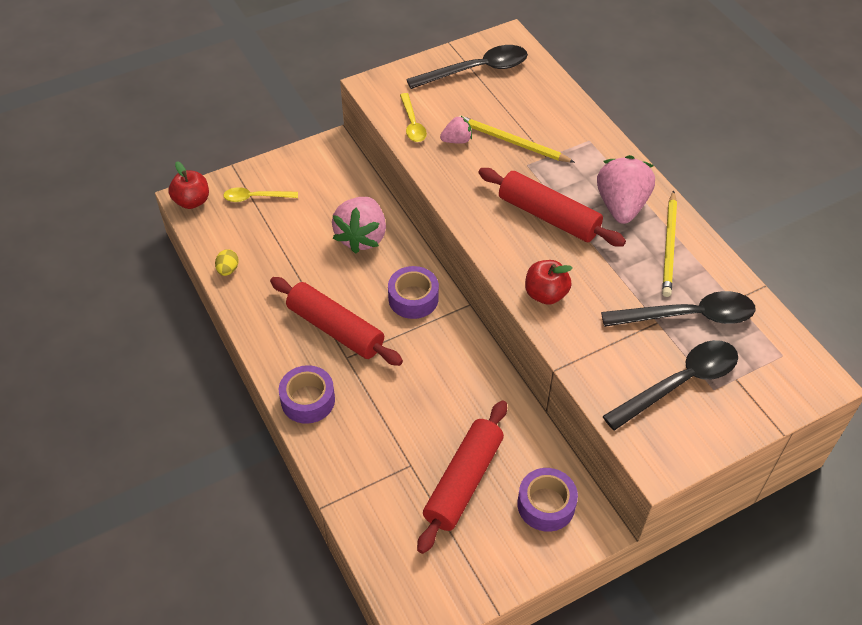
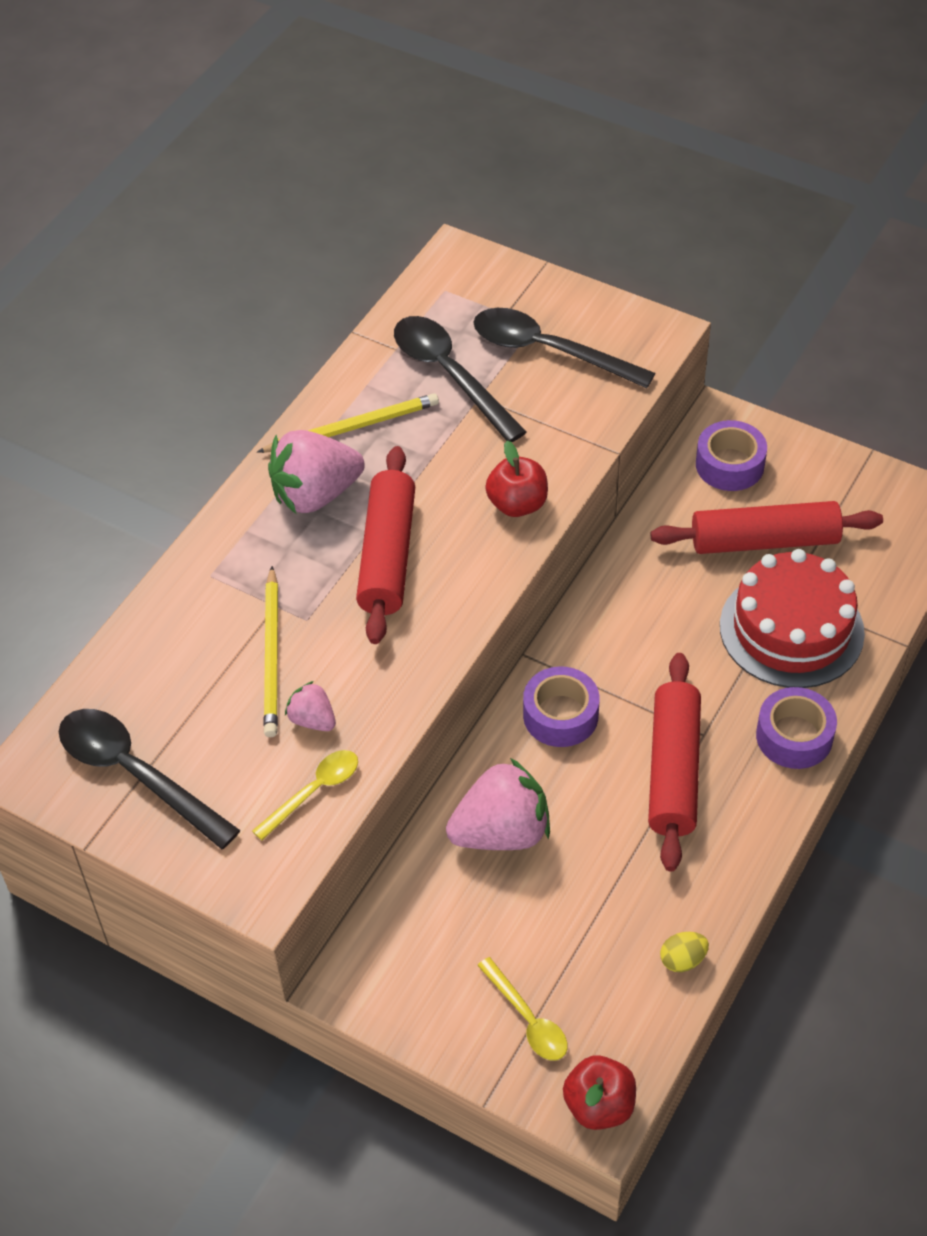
camera: 120 degrees left, 0 degrees up
none -> red cake [720,549,865,688]

